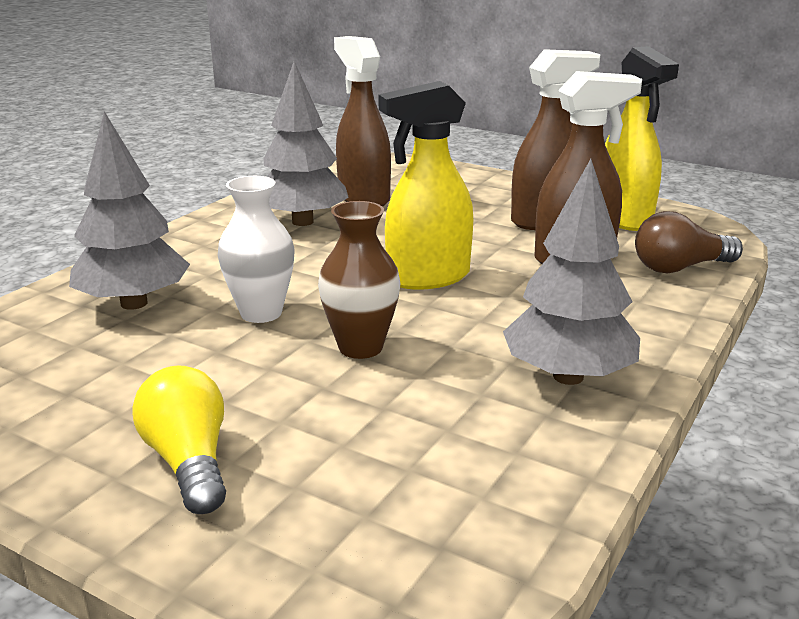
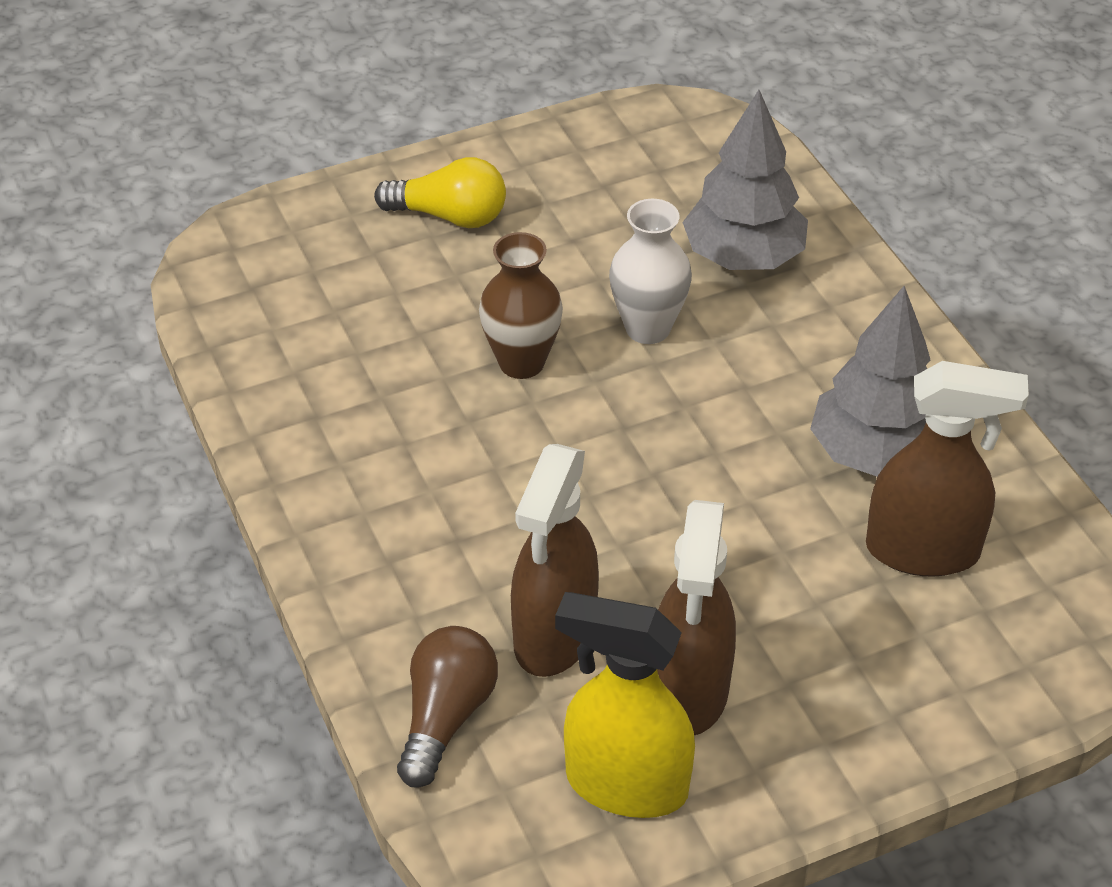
camera: 125 degrees right, 20 degrees up
yellow spray bottle [379,81,473,290] -> none
grey tree [503,159,640,385] -> none

